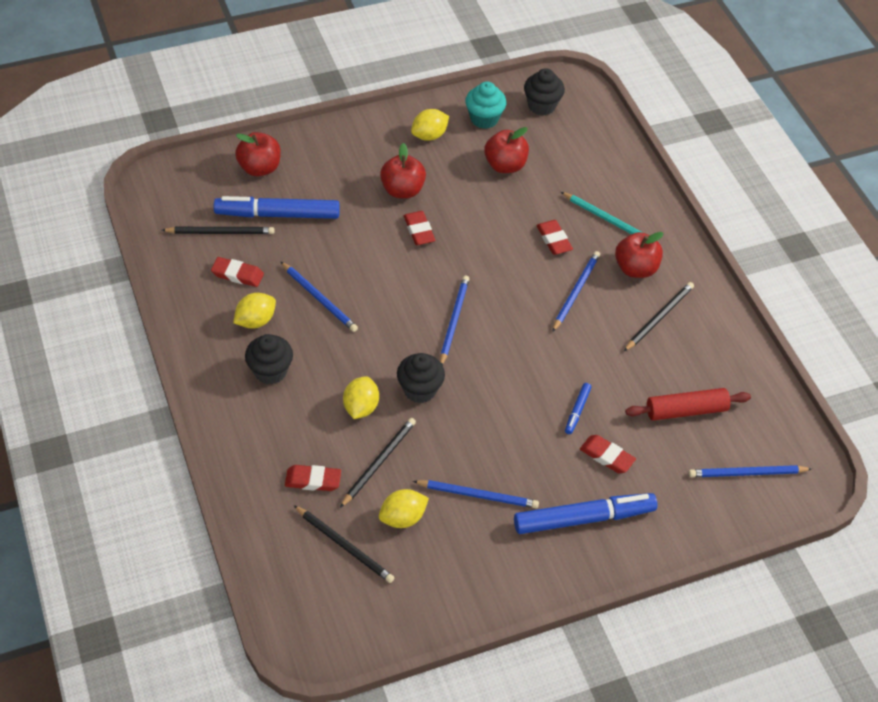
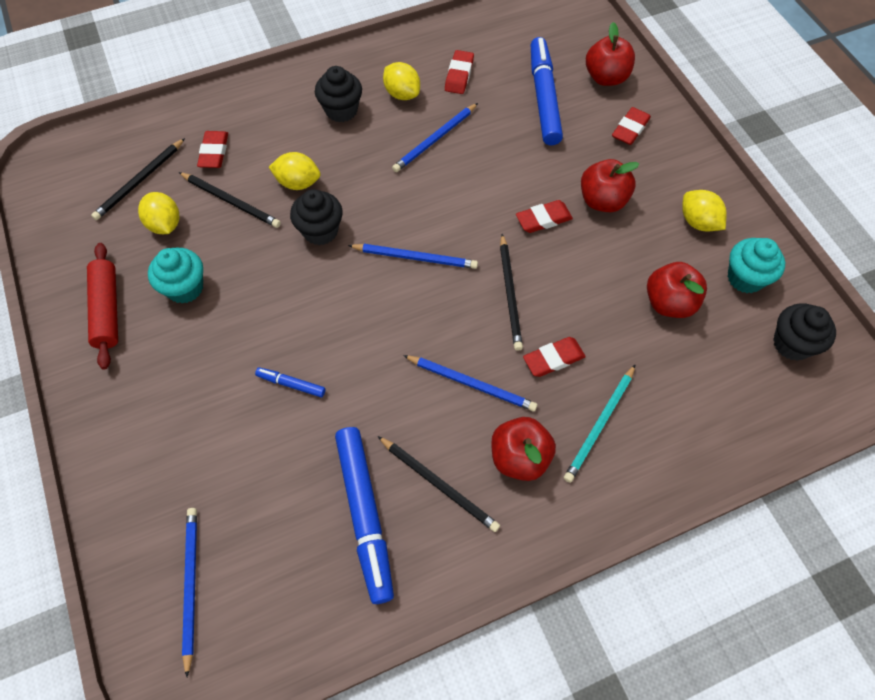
camera: 90 degrees right, 10 degrees up
black pencil [162,227,274,234] -> black pencil moved to [500,234,523,351]
blue pencil [413,480,539,509] -> turquoise cupcake [148,248,203,303]
blue marker [514,493,658,534] -> blue marker moved to [335,427,394,604]
red eraser [580,435,636,473] -> red eraser moved to [612,107,651,145]
red rolling pin [625,388,751,421] -> red rolling pin moved to [87,243,118,369]

